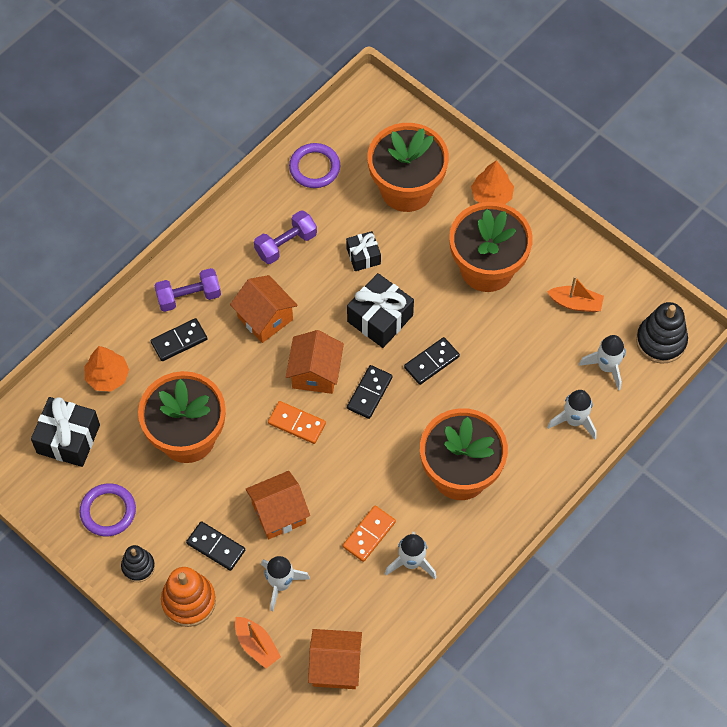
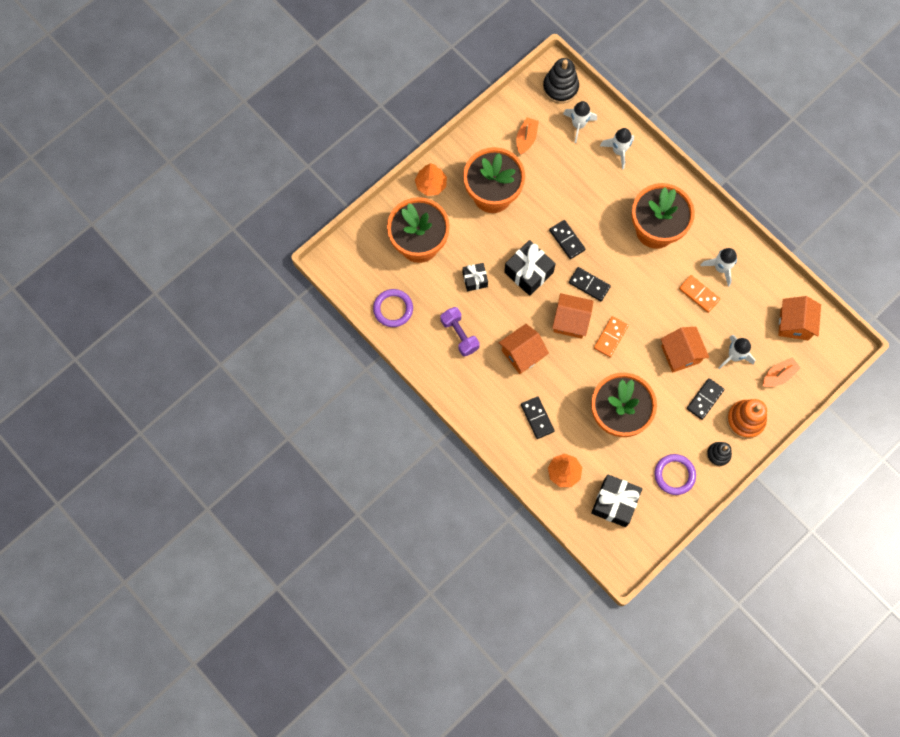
camera: 85 degrees left, 10 degrees up
purple dumbbell [154,268,221,312] -> none

